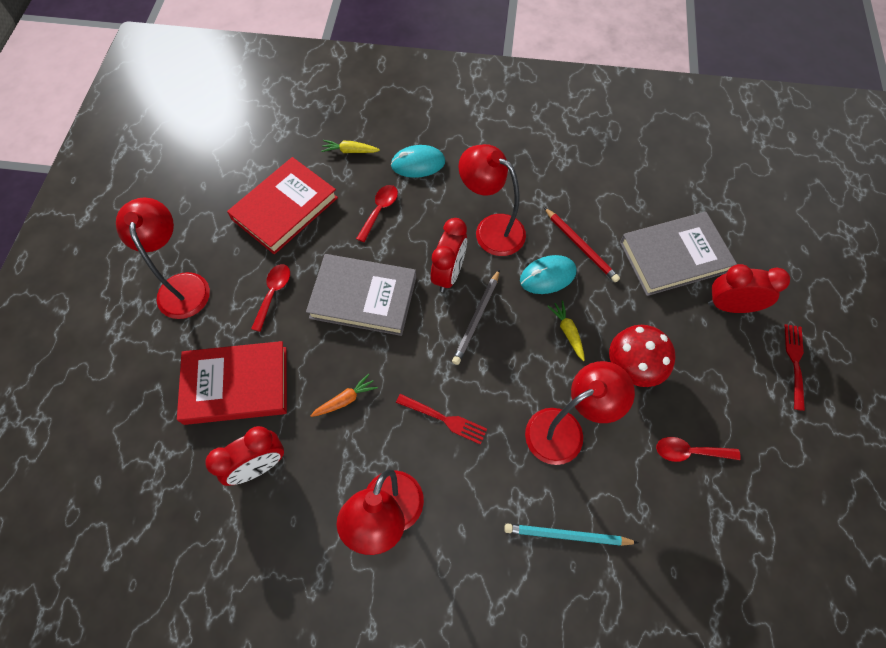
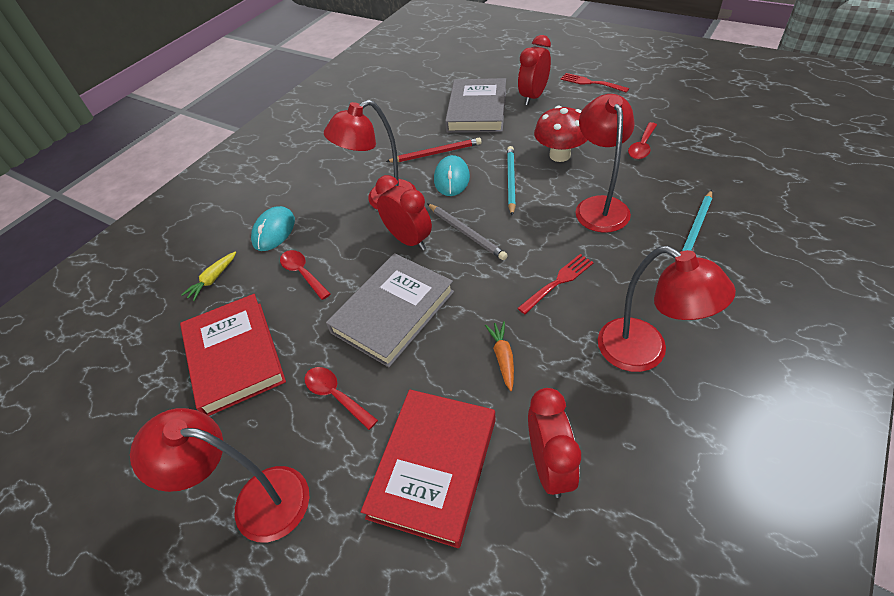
camera: 60 degrees left, 15 degrees down
yellow carrot [547,300,585,361] -> turquoise pencil [507,146,516,216]

